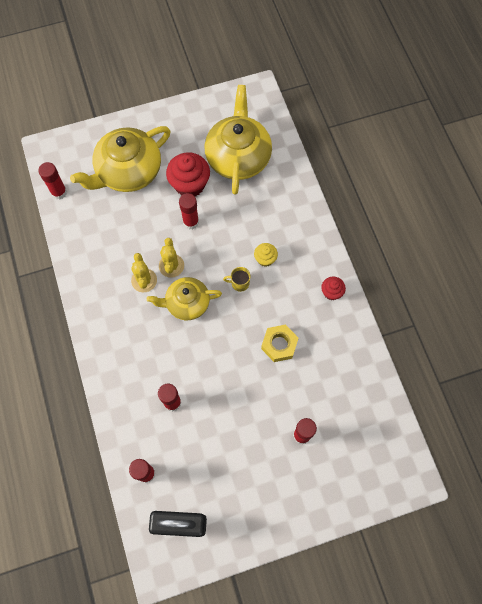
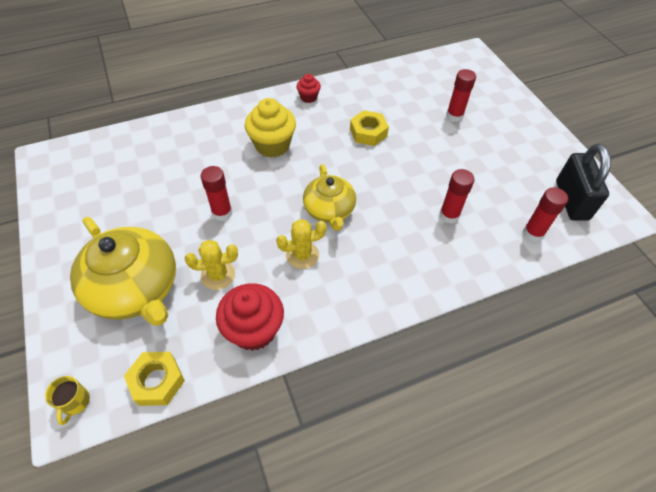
camera: 95 degrees left, 15 degrees down
red glue stick [38,162,67,199] -> yellow nut [124,352,185,406]
yellow cactus [159,238,184,278] -> yellow cactus moved to [185,240,238,290]
red cupcake [166,152,210,197] -> red cupcake moved to [216,283,284,351]
yellow teapot [205,85,272,195] -> none
yellow mug [223,267,251,292] -> yellow mug moved to [45,376,90,425]
yellow cupcake [254,243,278,267] -> yellow cupcake [245,98,296,158], size x1.90

